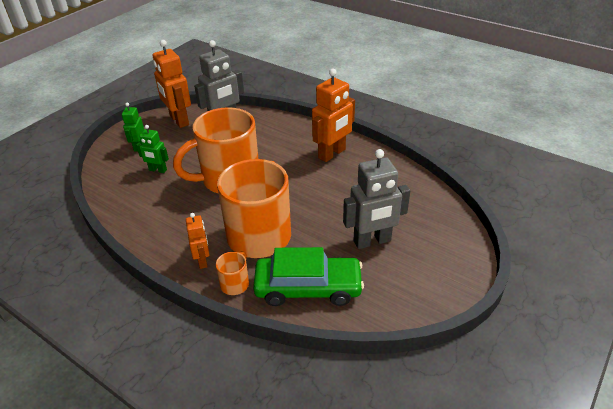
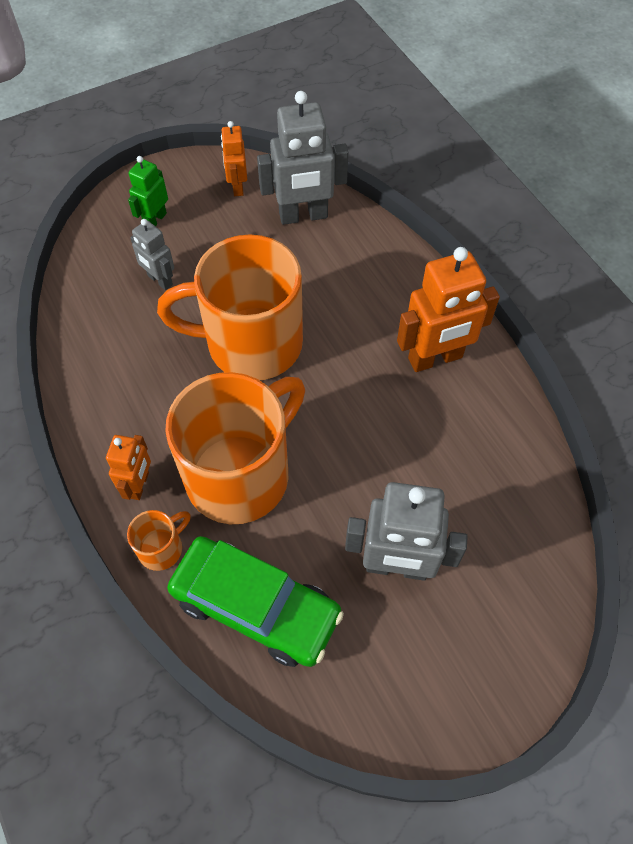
camera: 25 degrees right, 20 degrees up
green robot [136,125,169,173] -> grey robot [130,219,174,290]
orange robot [152,40,191,128] -> orange robot [221,121,247,196], size x0.56

